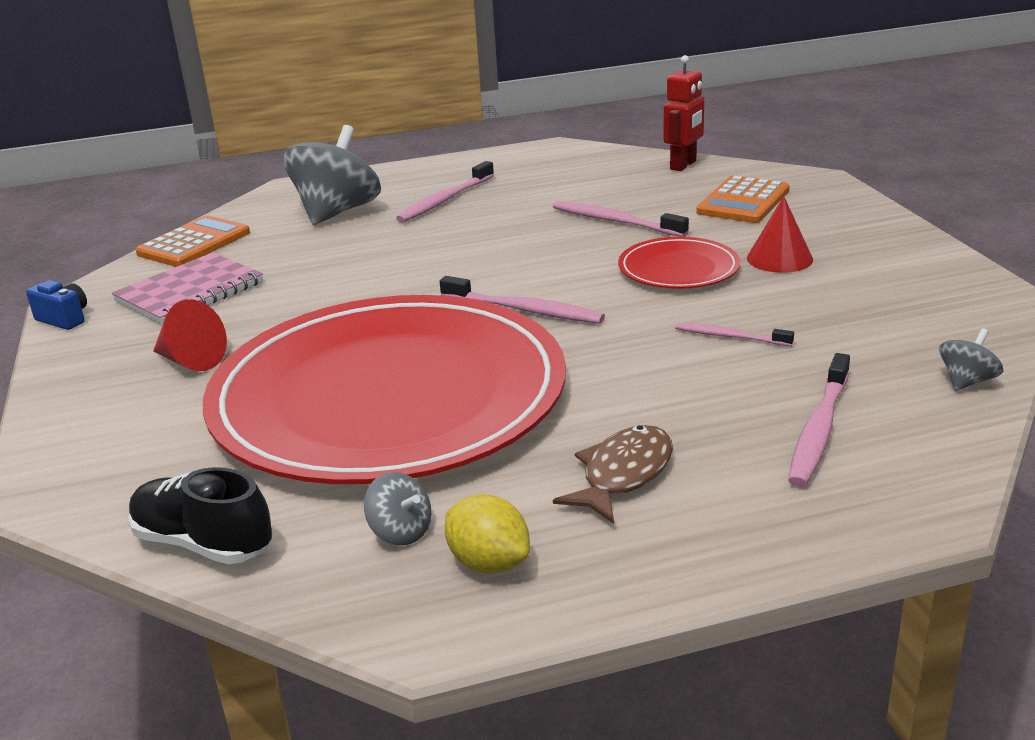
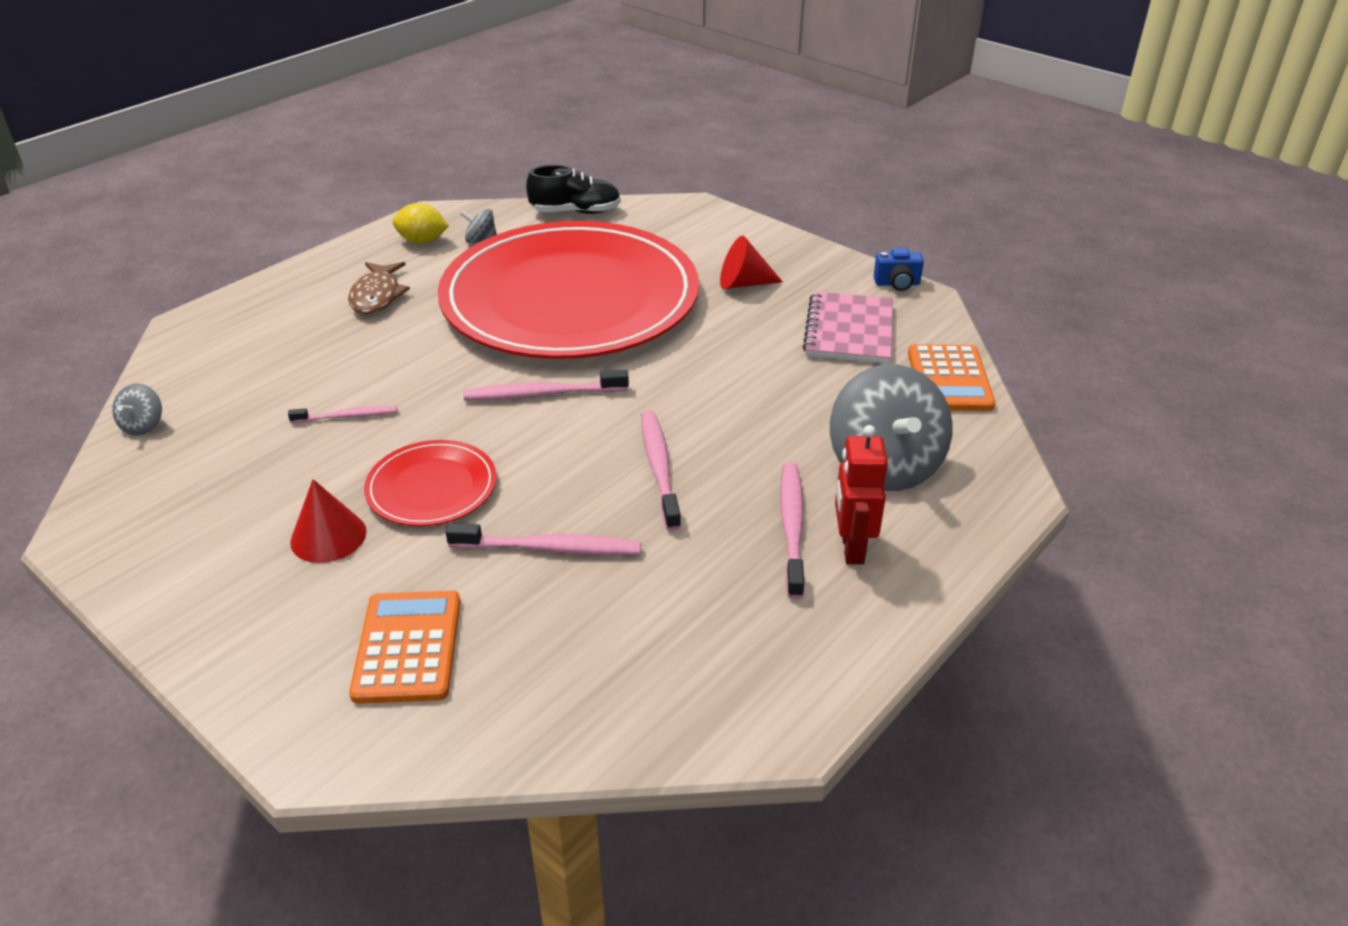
camera: 145 degrees right, 10 degrees up
red robot [663,55,704,171] -> red robot moved to [835,425,888,565]
pink toothbrush [788,353,850,487] -> pink toothbrush moved to [641,410,681,531]

